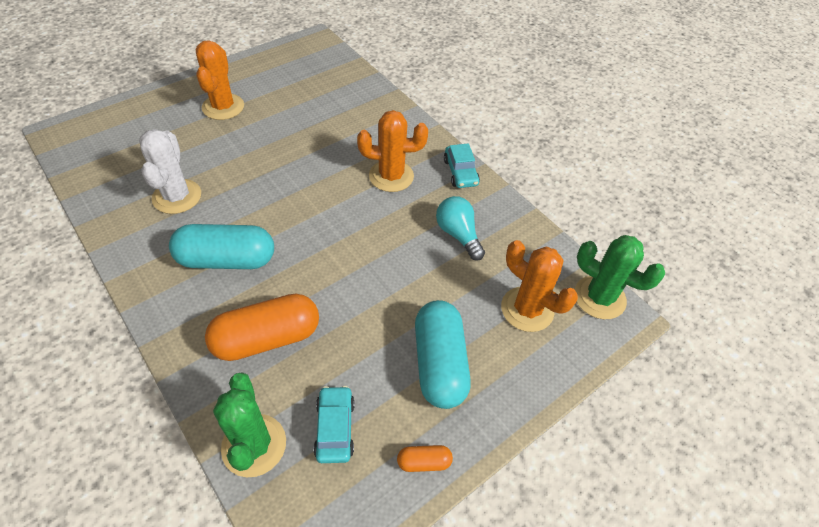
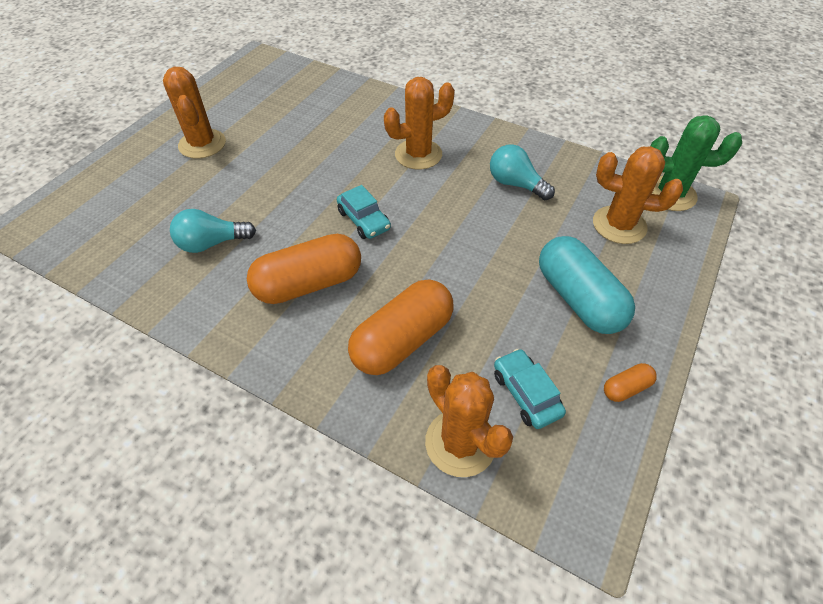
camera: 20 degrees left, 0 degrees up
white cactus [139,129,201,214] -> turquoise light bulb [170,209,256,253]
turquoise capsule [169,224,274,269] -> orange capsule [247,234,361,304]
green cactus [213,372,286,477] -> orange cactus [425,365,513,477]
turquoise car [444,144,480,188] -> turquoise car moved to [337,185,391,239]

